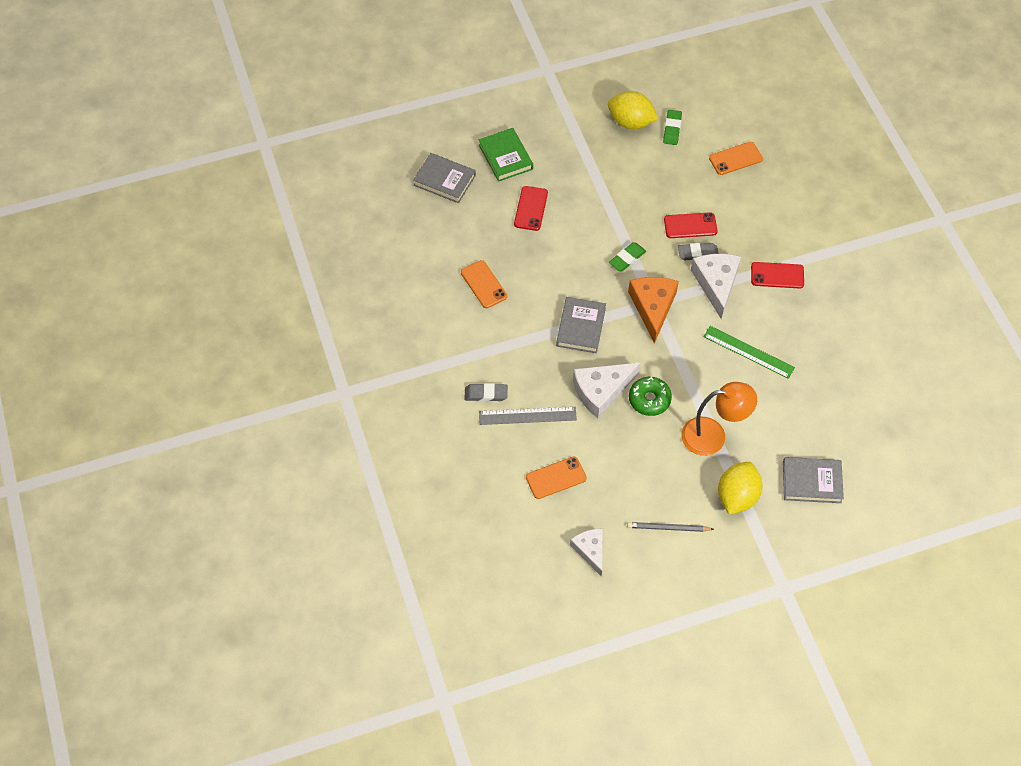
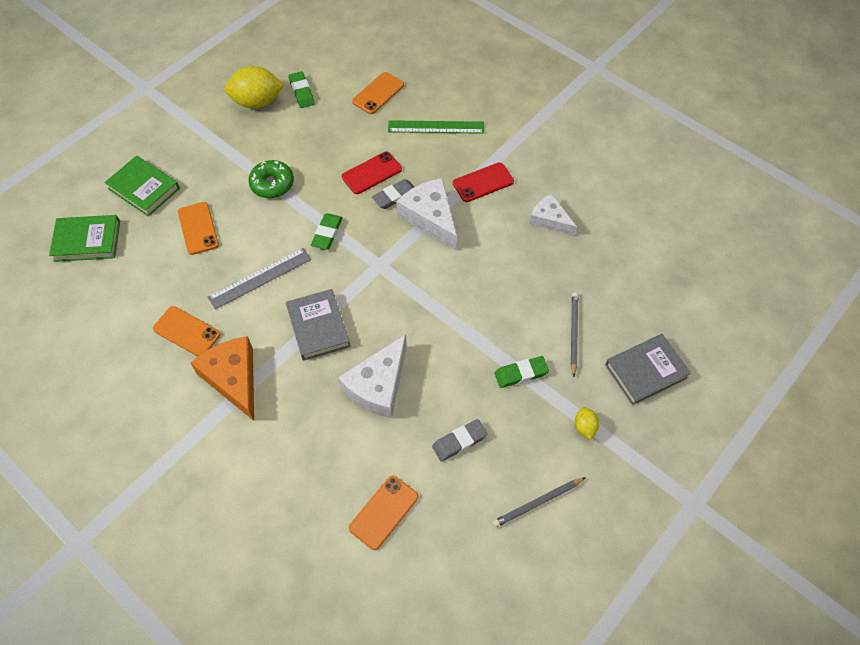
camera: 30 degrees left, 0 degrees up
grey book [413,153,476,203] -> green book [49,215,120,262]
grey eraser [465,383,508,402] -> grey eraser moved to [432,419,487,462]
grey ruler [479,407,577,425] -> grey ruler moved to [208,248,311,309]
red phone [514,186,548,231] -> orange phone [178,202,219,255]
white cheese [570,529,602,576] -> white cheese moved to [530,194,577,236]
orange cheese [628,277,679,344] -> orange cheese moved to [191,336,254,421]
green donut [629,377,672,416] -> green donut moved to [248,160,294,198]
orange lamp [681,382,757,456] -> green eraser [494,356,549,388]
green ruler [704,326,795,379] -> green ruler moved to [388,120,484,134]
yellow lemon [718,462,762,515] -> yellow lemon [575,407,599,440], size x0.47
none -> grey pencil [571,292,578,377]

